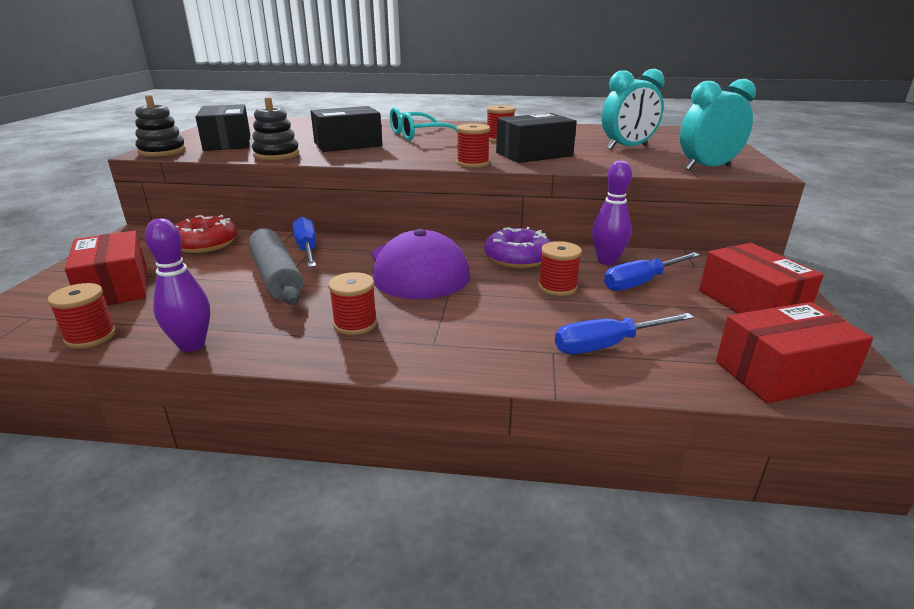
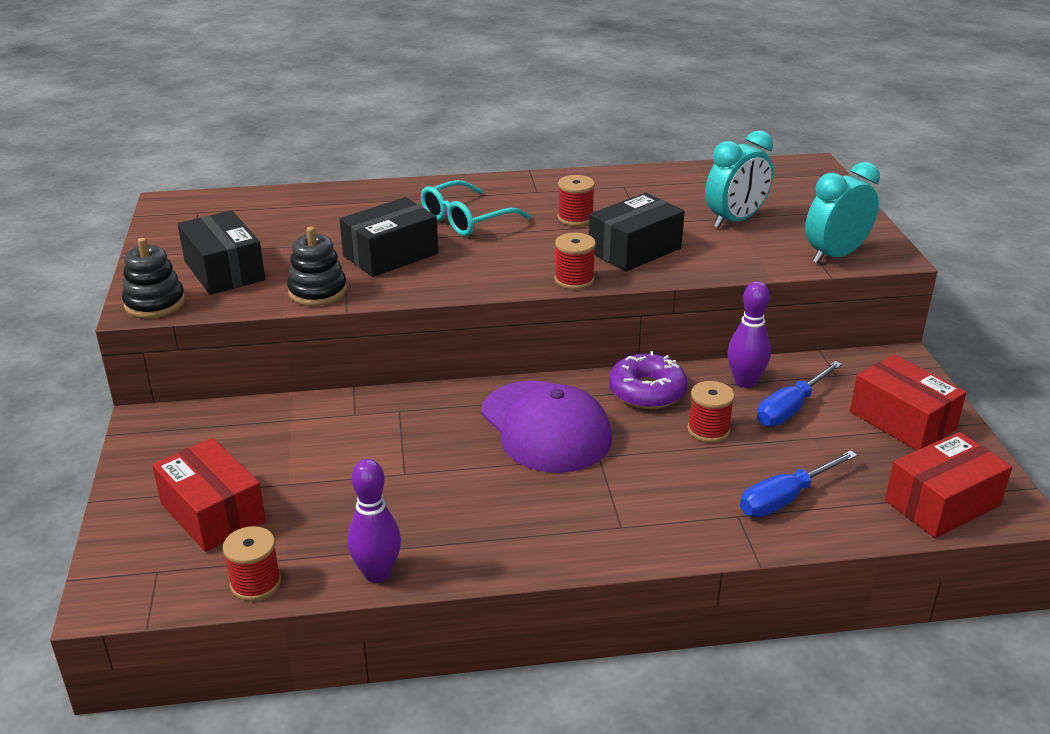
camera: 15 degrees left, 5 degrees up
red donut [175,215,237,253] -> none
grey rolling pin [248,228,303,305] -> none
blue screwdriver [292,217,316,268] -> none
red spool [328,272,377,335] -> none

